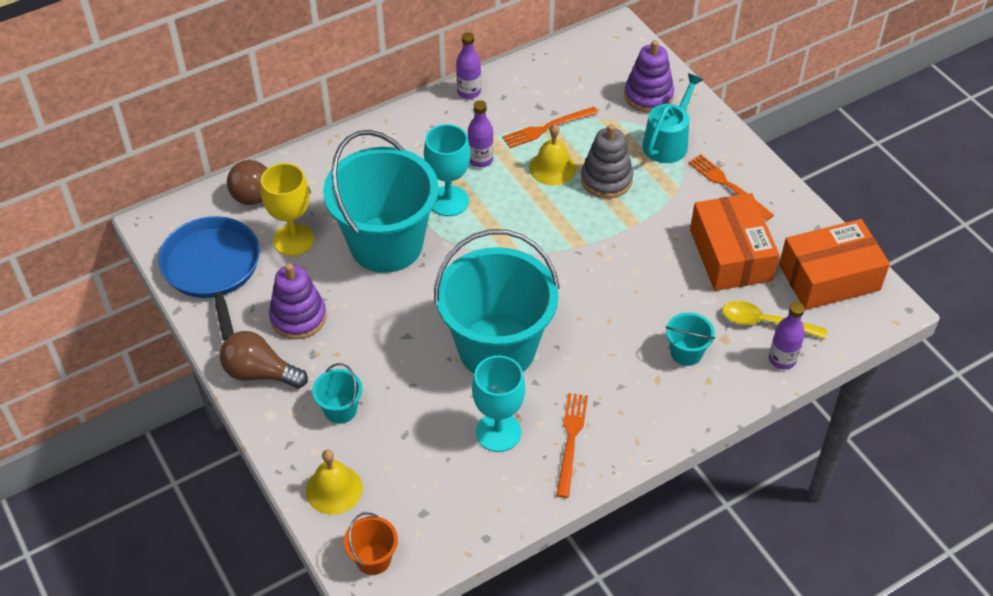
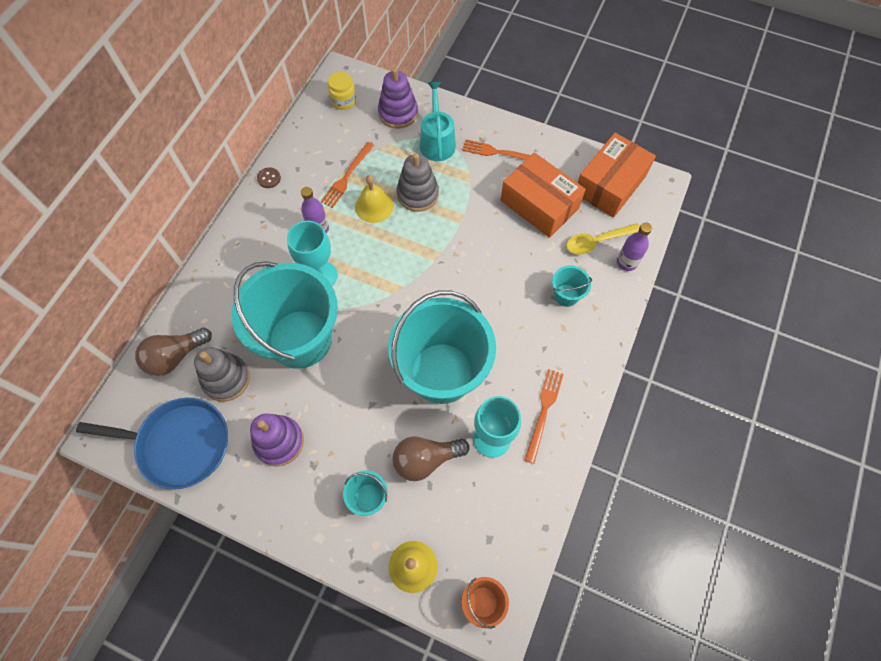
camera: 35 degrees left, 15 degrees up
blue pan [158,216,260,341] -> blue pan turned 150 degrees clockwise [76,398,228,490]
brown light bulb [220,331,308,388] -> brown light bulb moved to [392,437,469,481]
yellow goblet [261,163,314,256] -> grey stacking toy [194,347,250,402]
purple bottle [456,32,481,99] -> brown button [257,167,281,188]
orange fork [556,393,588,498] -> orange fork turned 45 degrees clockwise [525,369,564,464]
none -> yellow jar [328,72,356,110]

